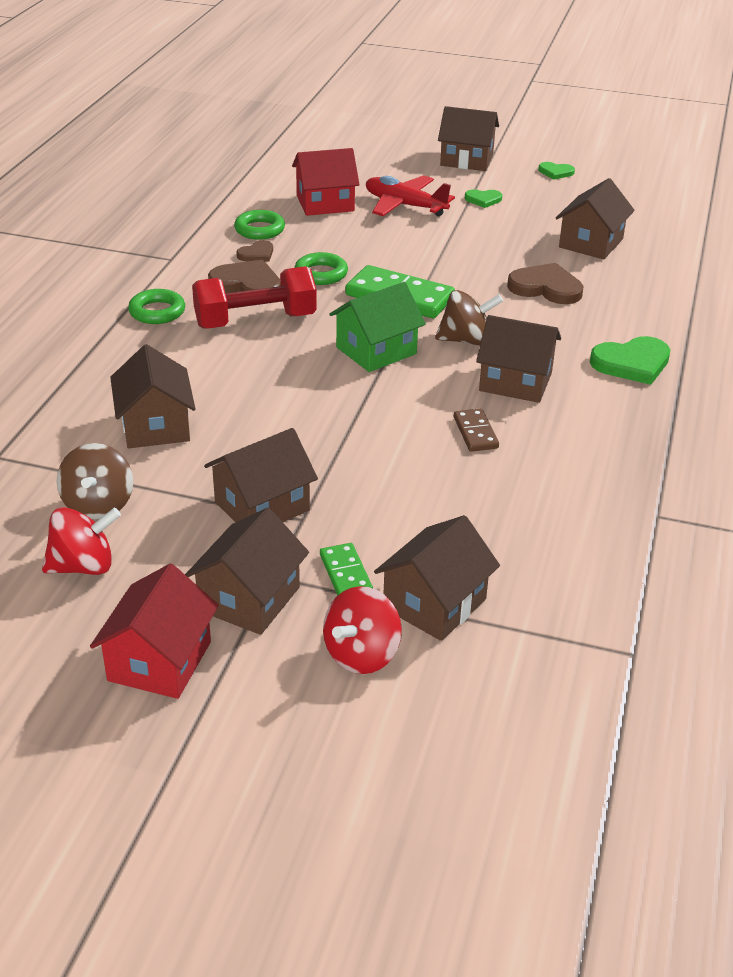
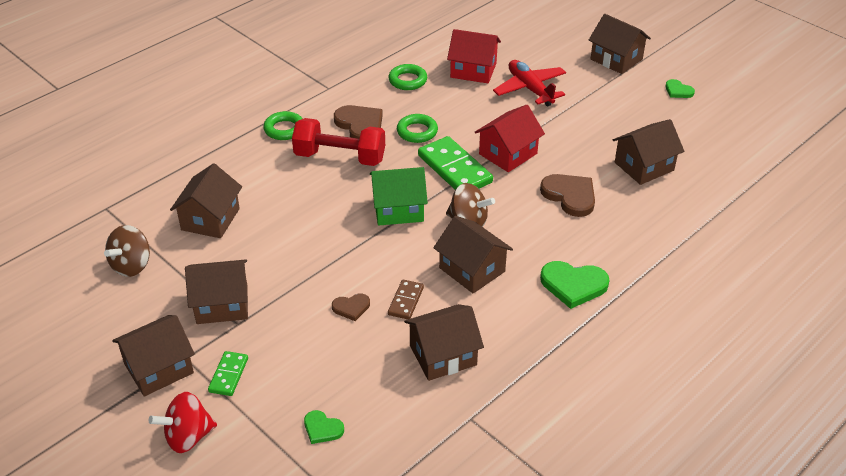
camera: 30 degrees right, 5 degrees up
red spinning top [42,507,121,575] -> none
red house [90,564,219,699] -> red house moved to [475,105,545,172]
brown heart [236,240,273,261] -> brown heart moved to [332,294,370,321]
brown house [374,515,500,641] -> brown house moved to [404,304,484,381]
green heart [465,189,502,208] -> green heart moved to [304,410,344,444]

